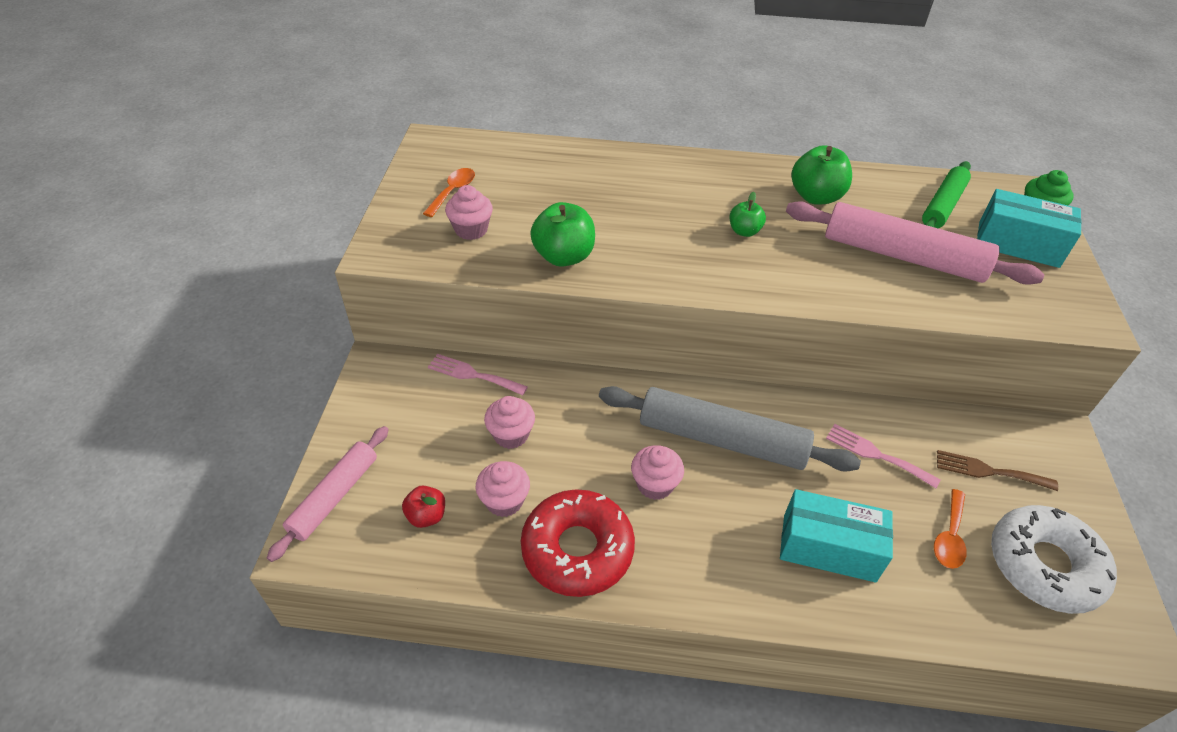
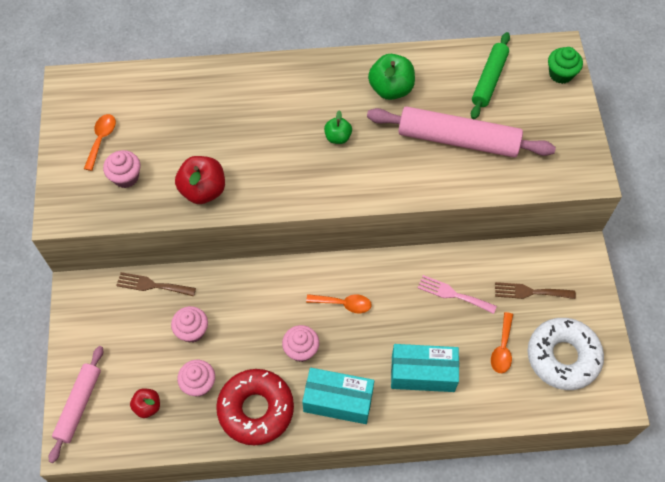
camera: 10 degrees left, 15 degrees up
pink fork [428,354,528,395] -> brown fork [116,272,196,296]
green apple [530,202,595,267] -> red apple [175,156,225,204]
grey rolling pin [599,386,861,472] -> orange spoon [306,294,372,313]
turquoise box [977,189,1082,268] -> turquoise box moved to [302,368,374,424]

